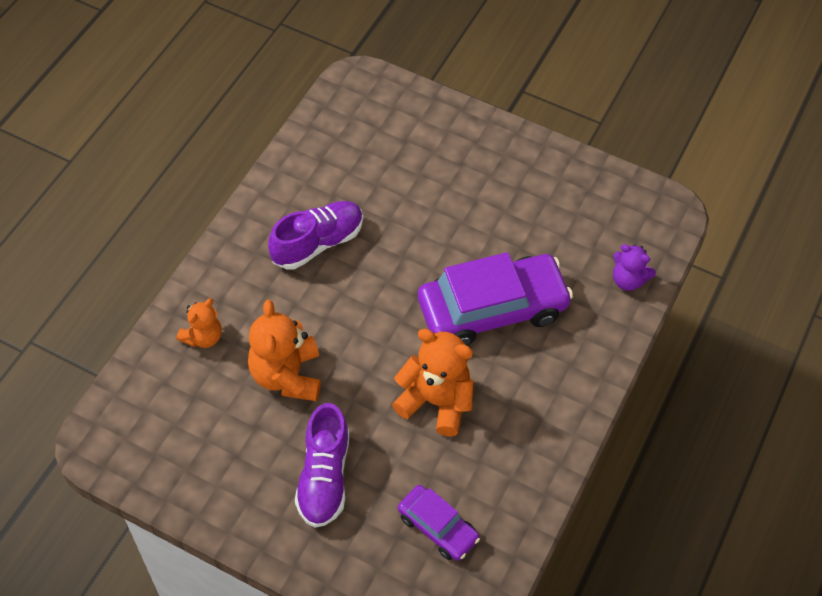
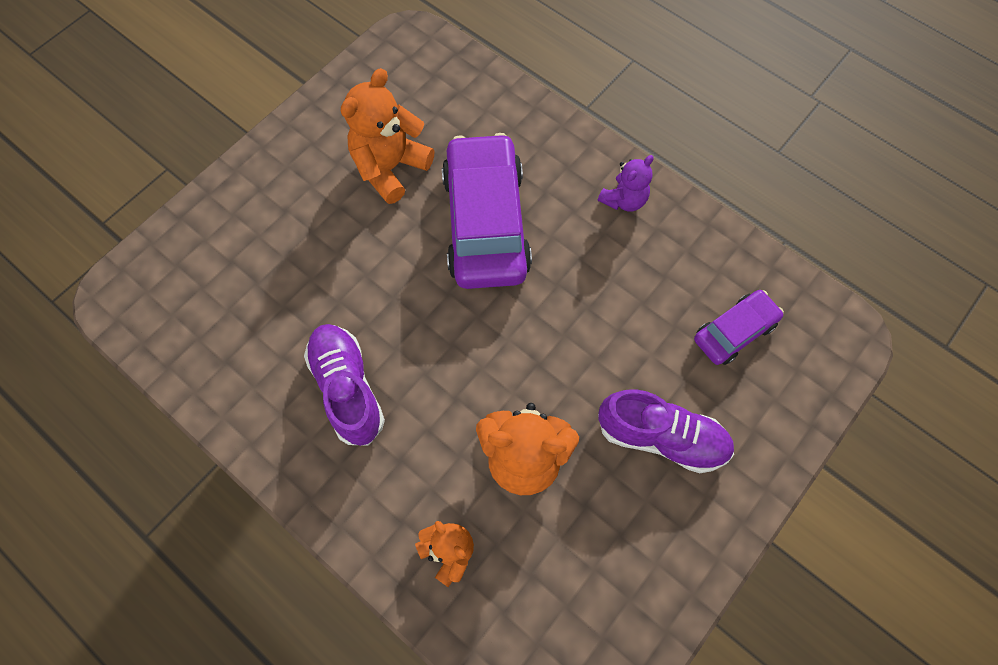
camera: 75 degrees left, 10 degrees up
orange teddy bear [392,329,473,437] -> orange teddy bear moved to [341,68,435,204]
purple teddy bear [613,244,656,291] -> purple teddy bear moved to [598,155,654,212]

